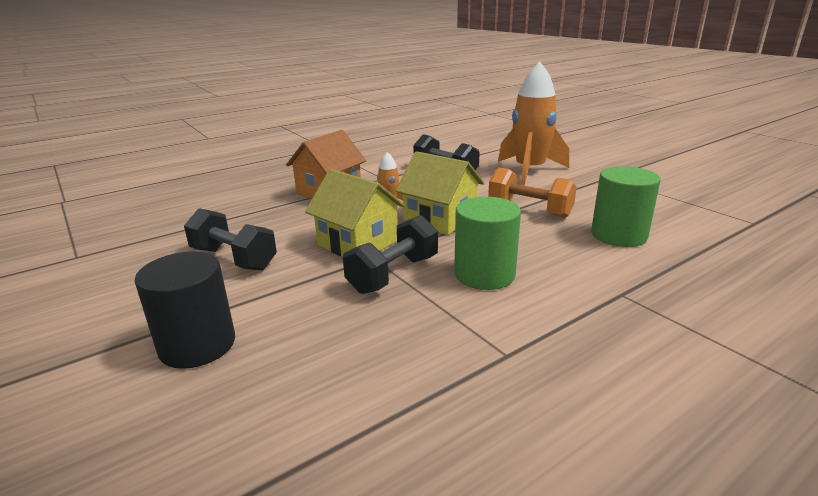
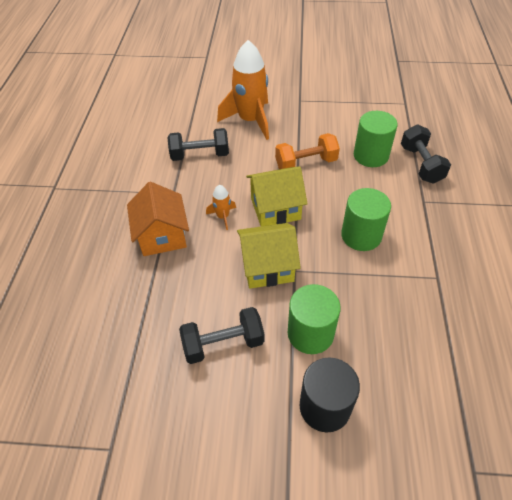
camera: 50 degrees left, 25 degrees up
black dumbbell [343,215,438,294] -> black dumbbell moved to [401,125,451,183]
none -> green cylinder [288,284,341,354]

